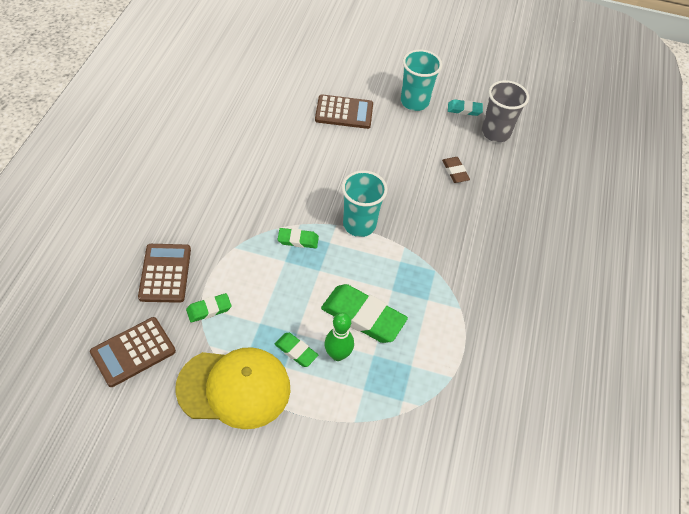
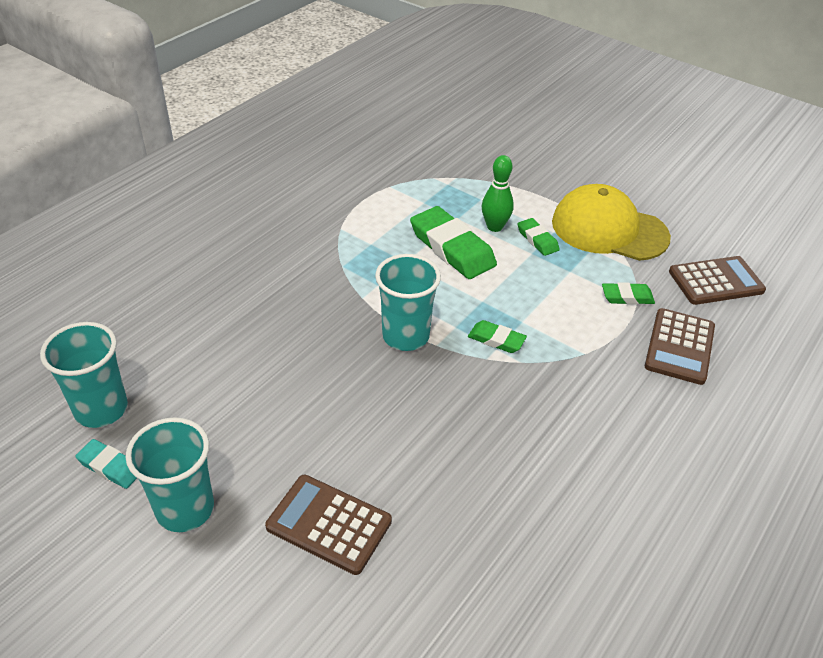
camera: 155 degrees left, 10 degrees down
brown eraser [442,157,470,183] -> none
grey cup [482,80,529,142] -> turquoise cup [40,322,128,428]

